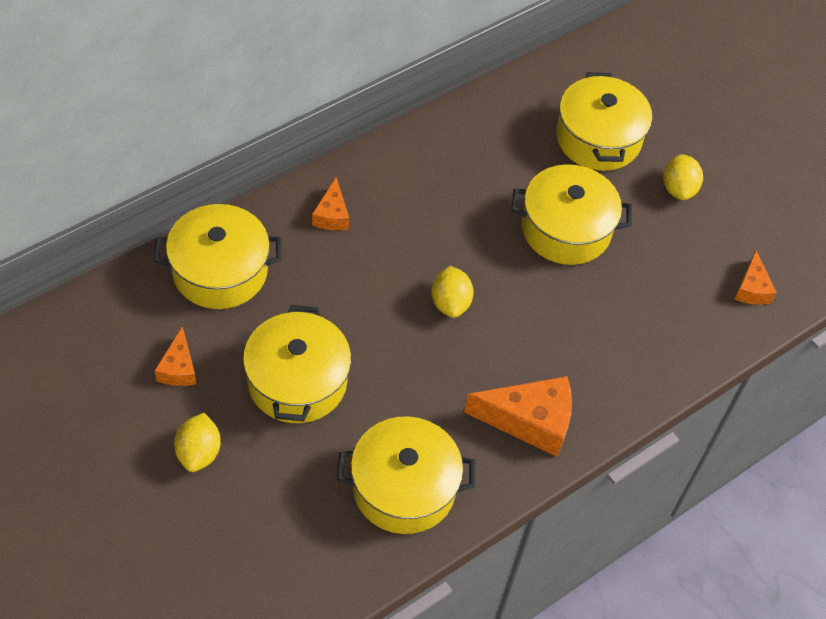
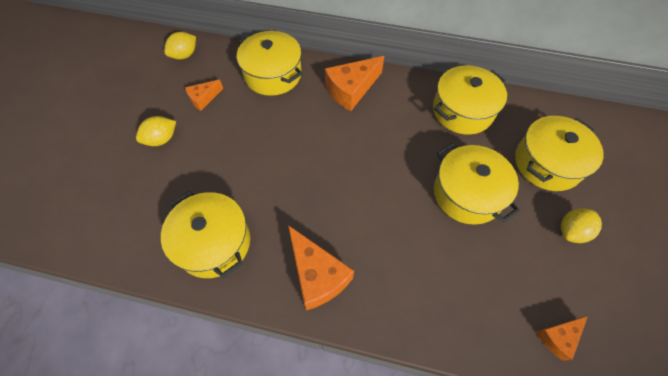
camera: 55 degrees right, 5 degrees up
yellow pot [243,305,351,423] -> yellow pot moved to [433,65,507,135]
orange cheese [312,177,349,230] -> orange cheese [325,56,384,111], size x1.79
yellow lemon [431,266,474,318] -> yellow lemon moved to [164,32,196,60]

